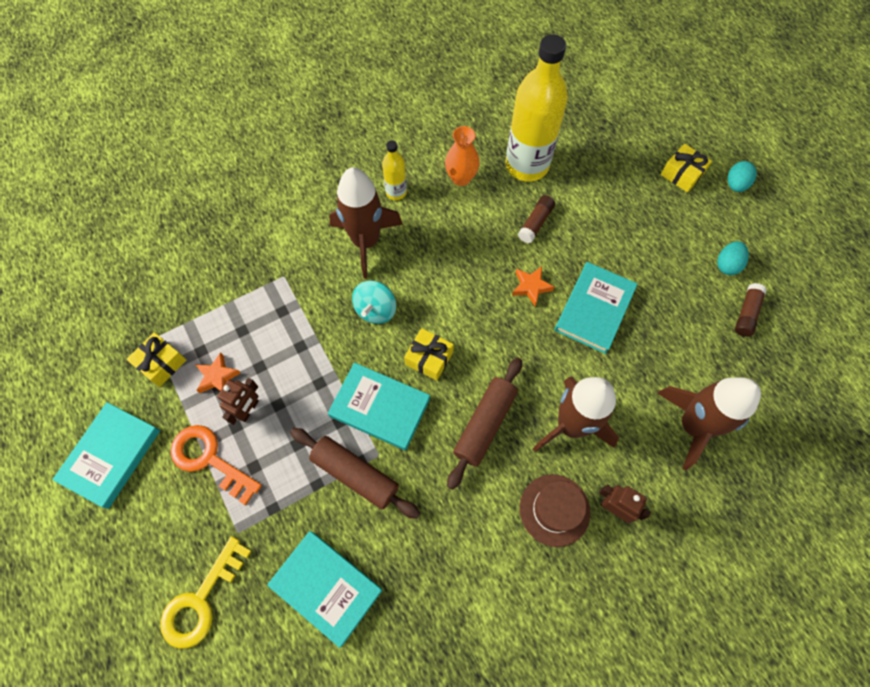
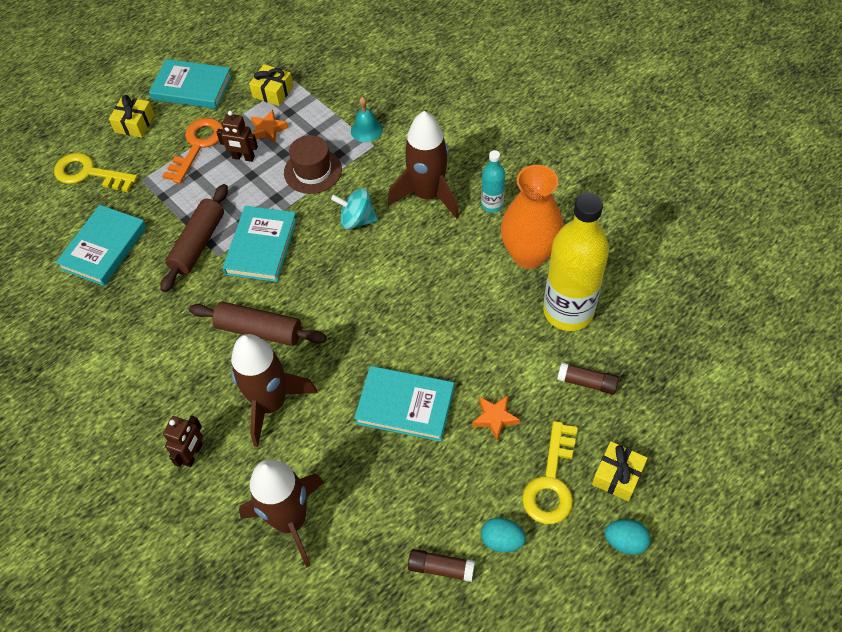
camera: 80 degrees right, 10 degrees down
yellow bottle [382,140,407,200] -> turquoise bottle [481,150,505,213]
yellow gift [404,328,454,381] -> yellow gift moved to [109,95,155,138]
orange vase [445,126,480,186] -> orange vase [501,165,563,269], size x1.64
orange star [512,266,554,306] -> orange star moved to [472,395,520,441]
brown glue stick [518,195,555,243] -> brown glue stick moved to [557,362,619,395]
brown hat [520,475,590,547] -> brown hat moved to [284,135,342,194]
none -> turquoise bell [351,97,383,142]
none -> yellow key [522,421,578,524]

